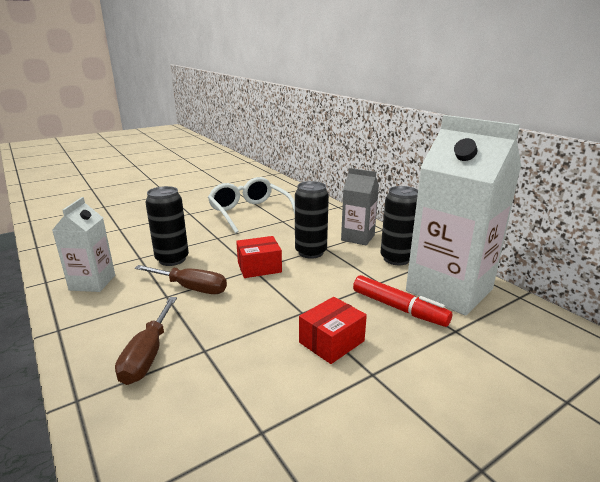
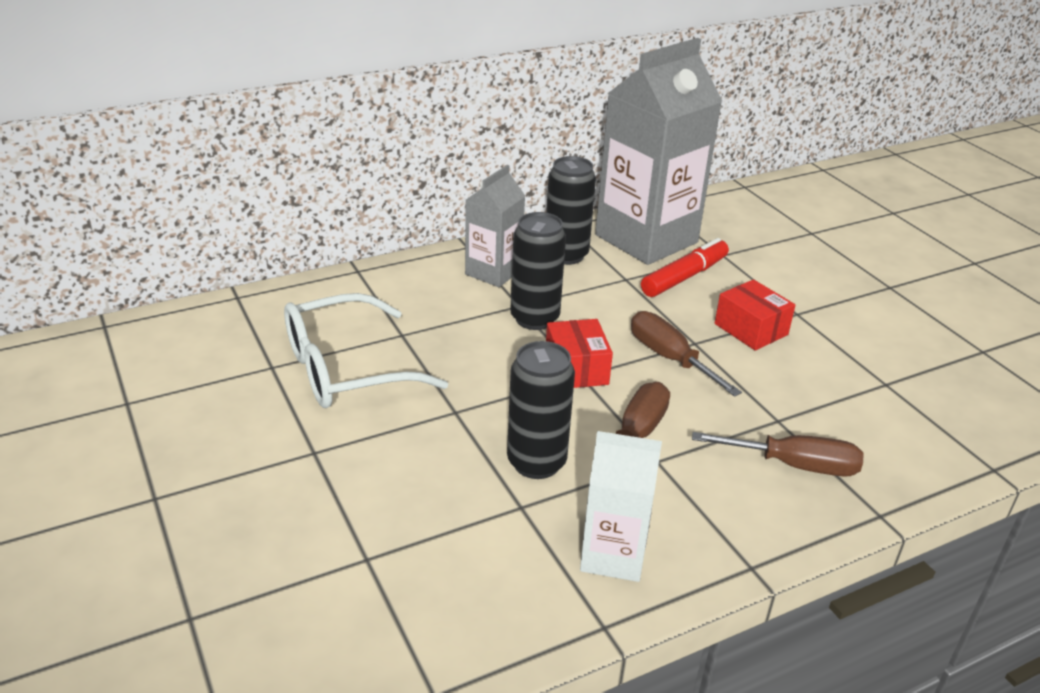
camera: 85 degrees left, 10 degrees up
white carton [406,115,521,316] -> grey carton [595,38,722,265]
none -> brown screwdriver [631,311,742,397]

